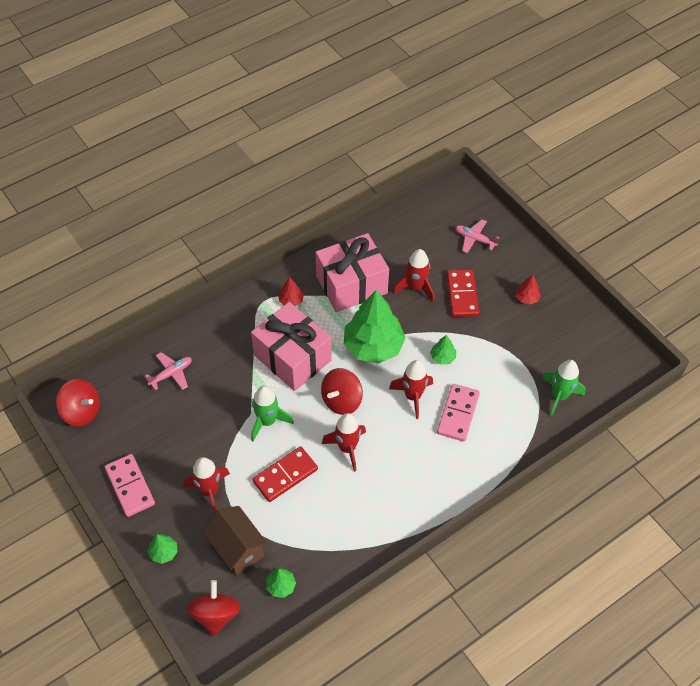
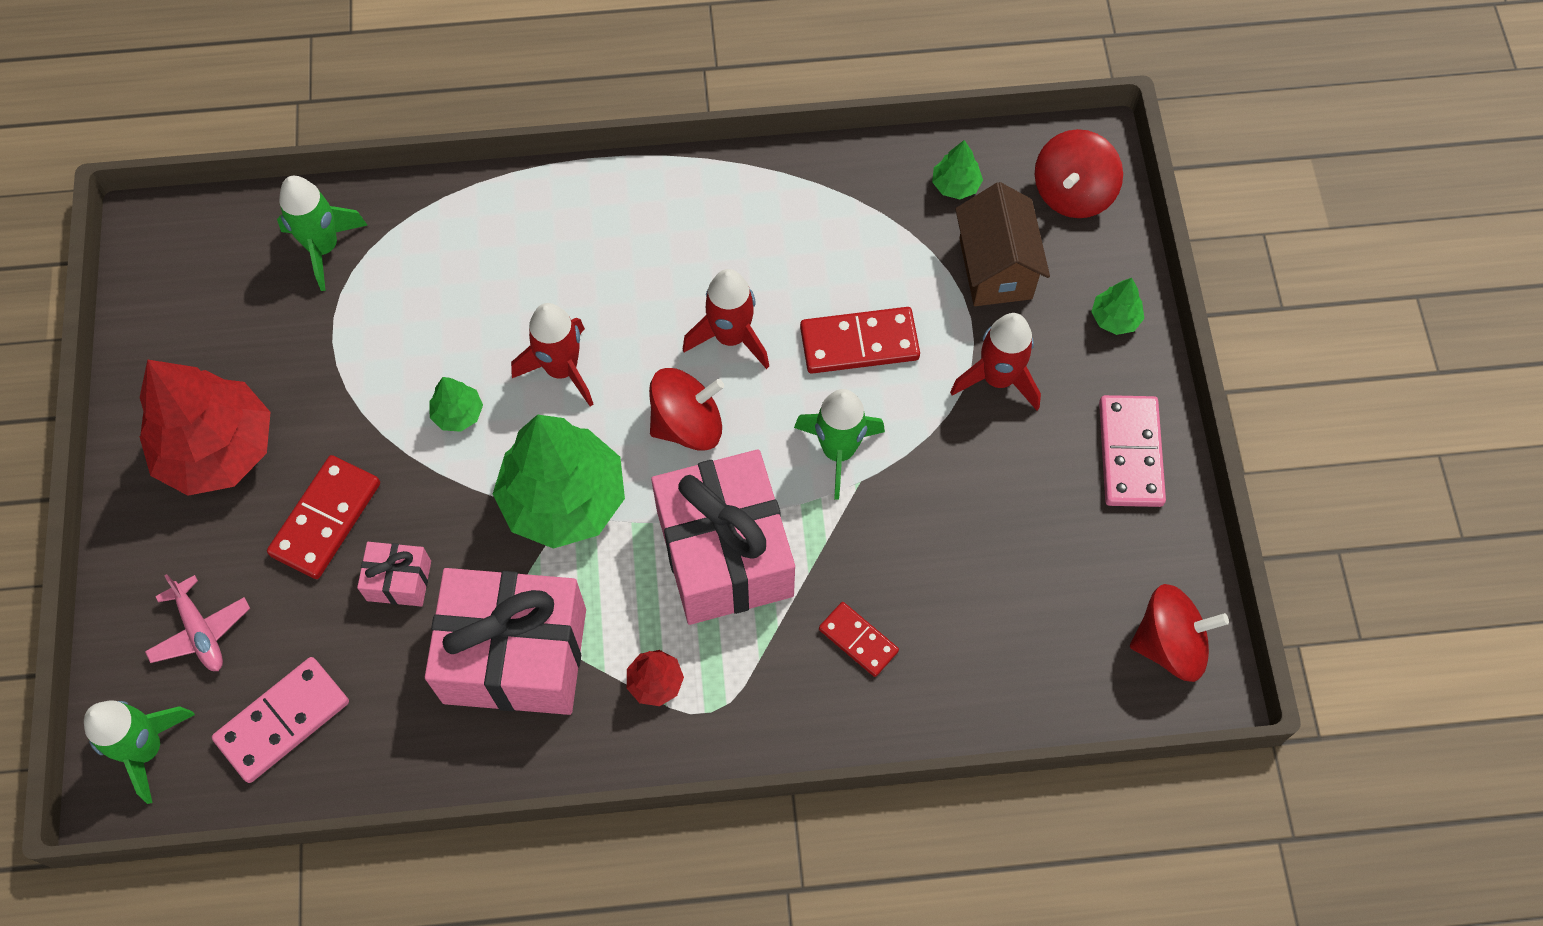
camera: 150 degrees left, 10 degrees up
red spinning top [56,379,100,427] -> red spinning top turned 120 degrees clockwise [1130,584,1229,682]
pink plane [145,352,192,390] -> none
red rocket [393,249,434,302] -> pink gift [357,542,431,607]
pink domino [437,384,480,442] -> pink domino moved to [212,657,349,783]
red tree [516,275,541,305] -> red tree [140,359,271,496], size x2.35
none -> green rocket [84,700,195,804]
none -> red domino [819,602,899,677]

